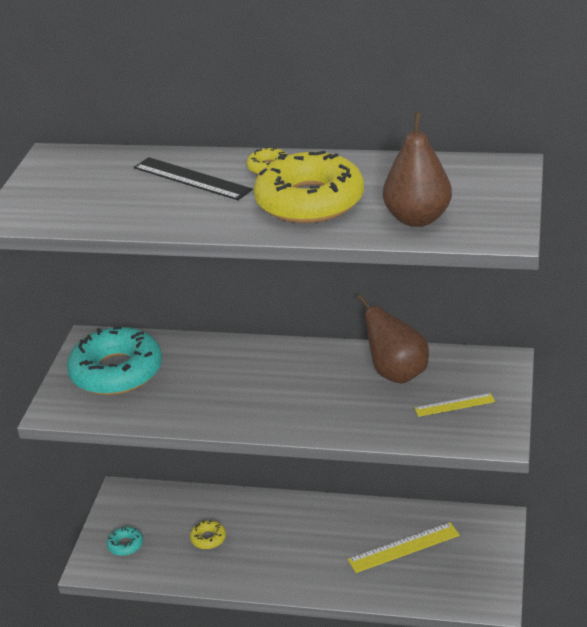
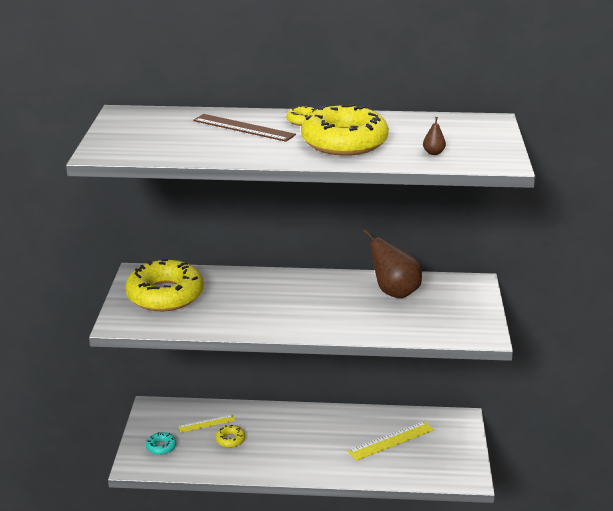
camera: 10 degrees left, 5 degrees down
turquoise donut [67,326,162,395] -> yellow donut [125,259,204,311]
black ruler [134,157,253,200] -> brown ruler [193,114,296,142]
brown pear [383,112,452,227] -> brown pear [423,117,446,155], size x0.42
yellow ruler [414,393,495,417] -> yellow ruler moved to [179,415,235,432]

